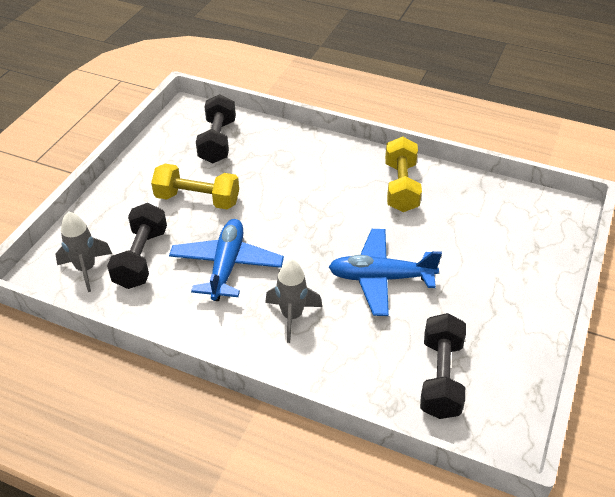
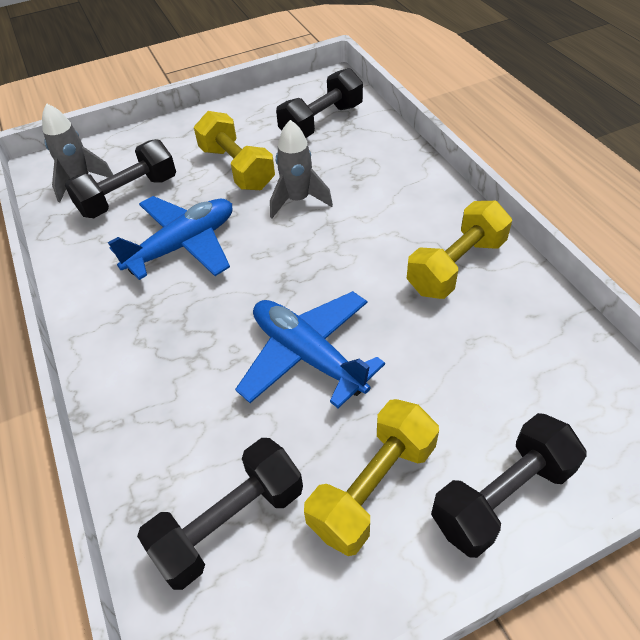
camera: 45 degrees right, 5 degrees up
grey rocket [265,259,322,343] -> grey rocket moved to [270,120,333,218]
none -> yellow dumbbell [304,399,439,556]
none -> black dumbbell [431,413,587,558]

